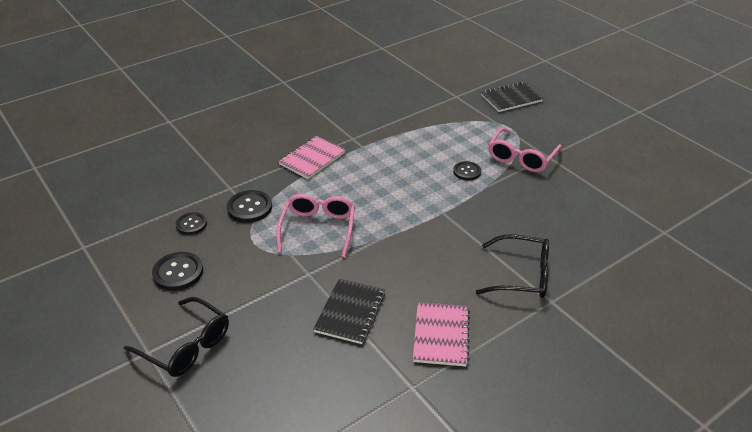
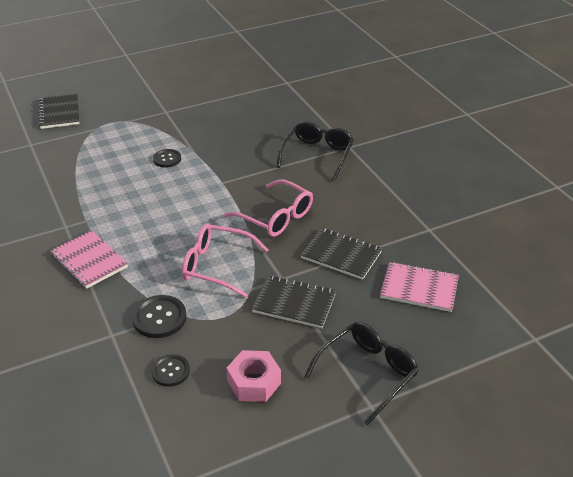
camera: 80 degrees left, 0 degrees up
black button [152,252,203,291] -> pink nut [227,350,281,402]
pink notebook [413,302,470,366] -> pink notebook moved to [380,262,459,312]
pink glasses [488,128,562,172] -> pink glasses moved to [224,180,313,237]
none -> black notebook [252,275,336,328]

